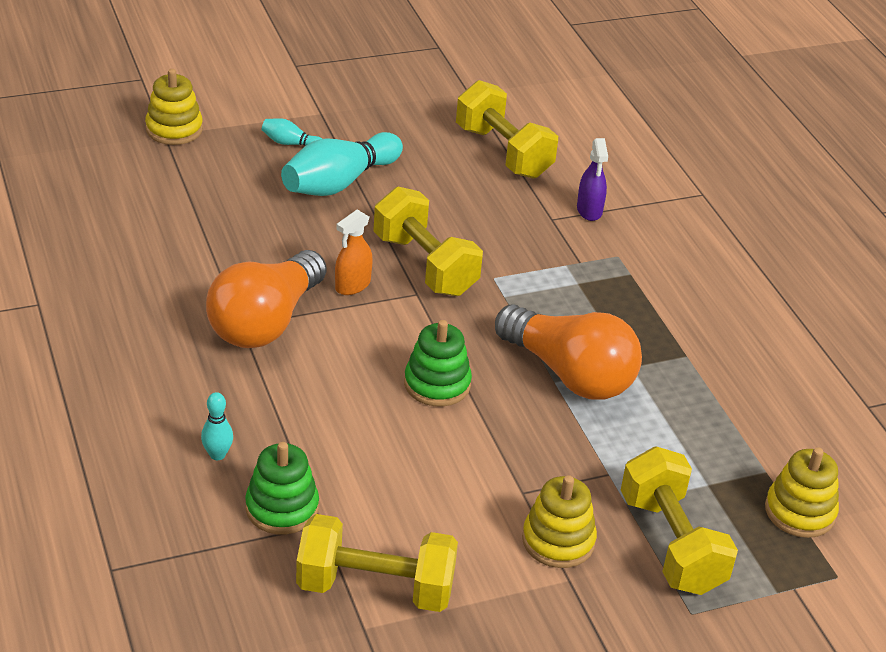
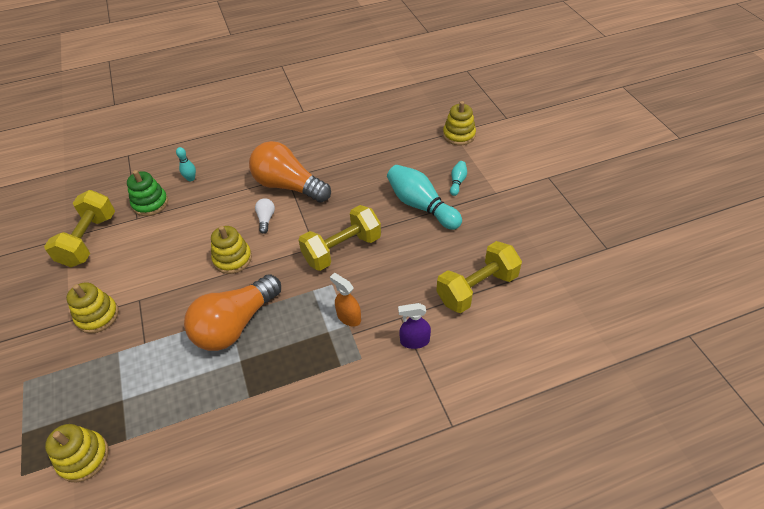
camera: 95 degrees right, 10 degrees up
orange spray bottle [335,209,373,295] -> orange spray bottle moved to [330,273,361,326]
green stacking toy [404,320,472,407] -> yellow stacking toy [211,226,252,274]
yellow dumbbell [621,446,738,595] -> none
none -> white light bulb [255,198,275,234]

